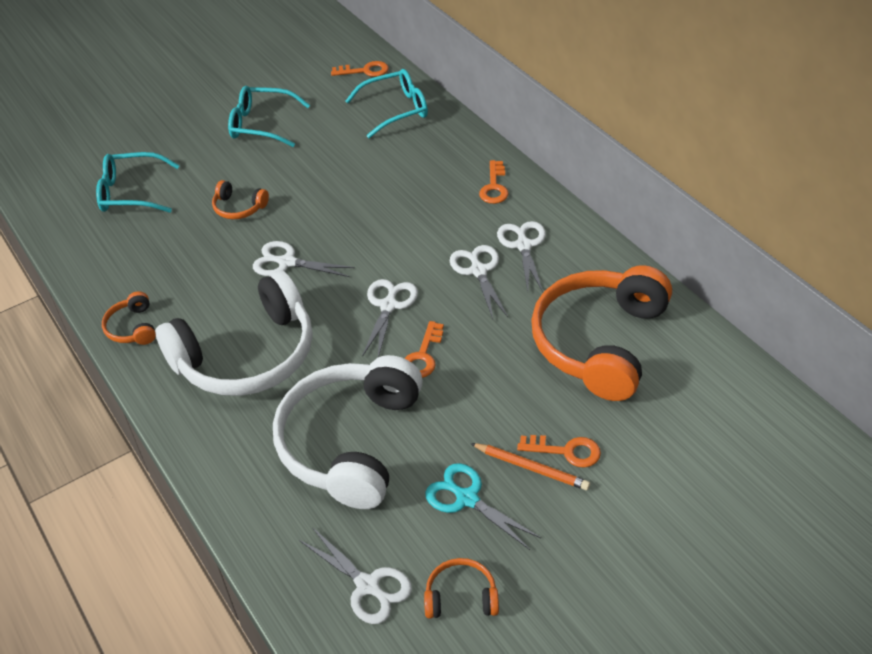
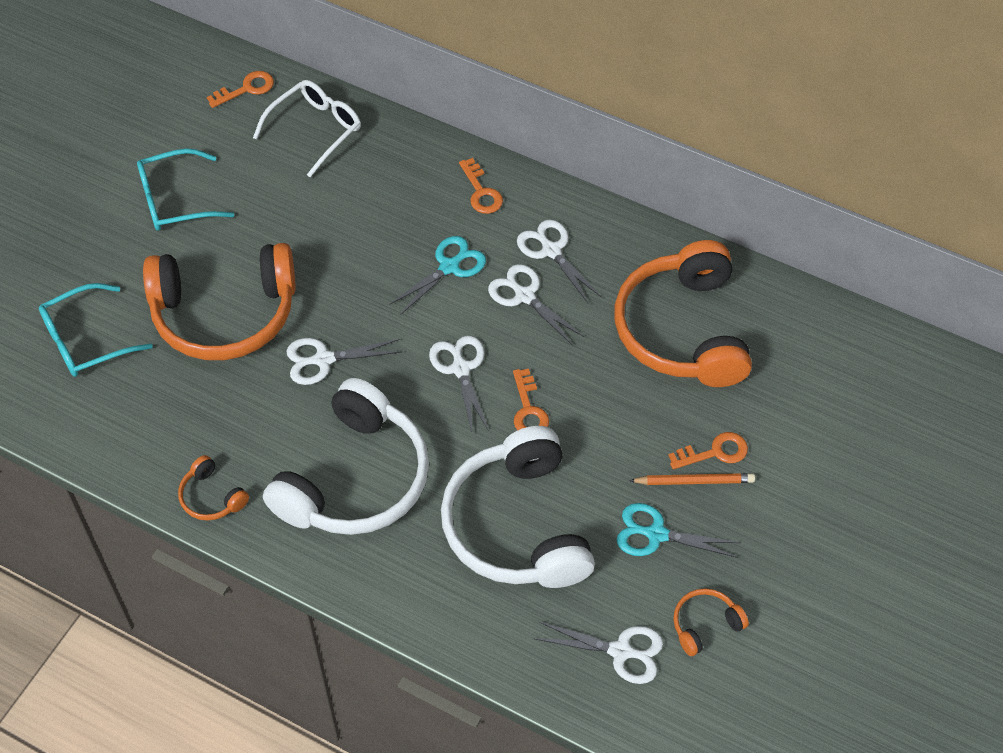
camera: 30 degrees left, 10 degrees up
orange headphones [212,180,269,219] -> orange headphones [143,243,296,360], size x2.39
turquoise glasses [346,69,428,138] -> white glasses [253,80,361,177]
none -> turquoise scissors [389,236,486,315]

